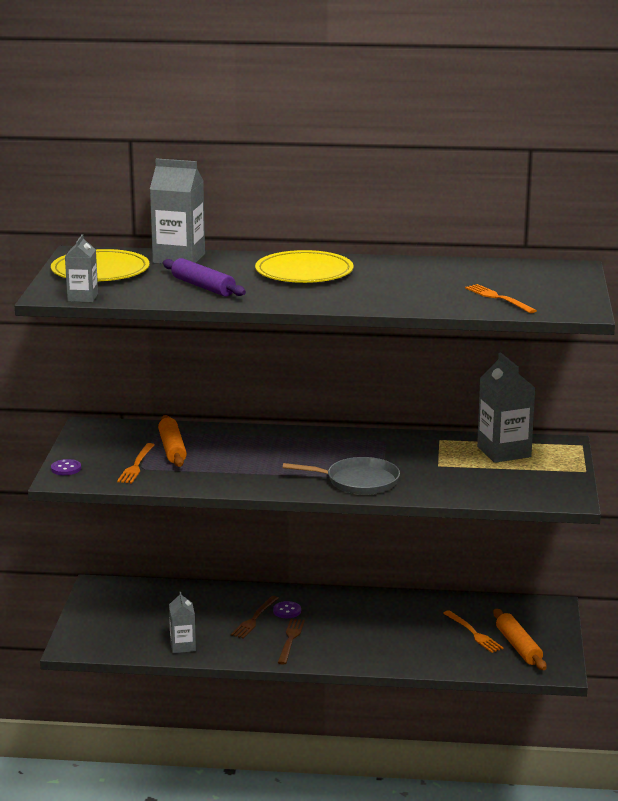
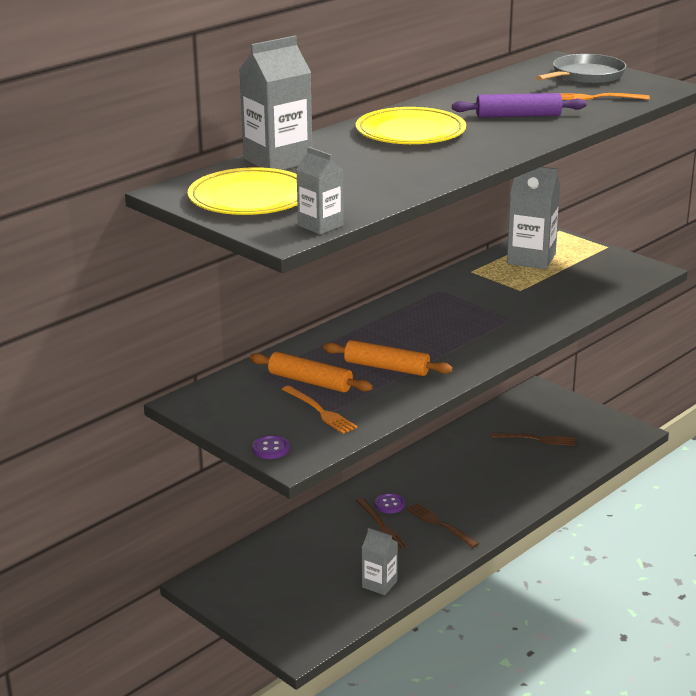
camera: 50 degrees left, 5 degrees up
purple rolling pin [163,258,246,297] -> purple rolling pin moved to [452,93,586,118]
grey pan [283,457,400,495] -> grey pan moved to [536,54,626,84]
orange fork [443,610,503,653] -> brown fork [491,433,575,446]
orange rolling pin [493,609,547,670] -> orange rolling pin moved to [323,340,453,376]

